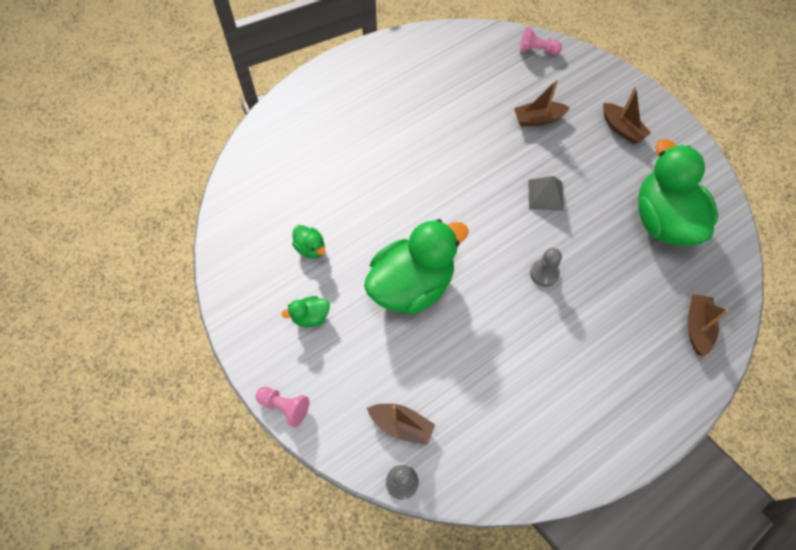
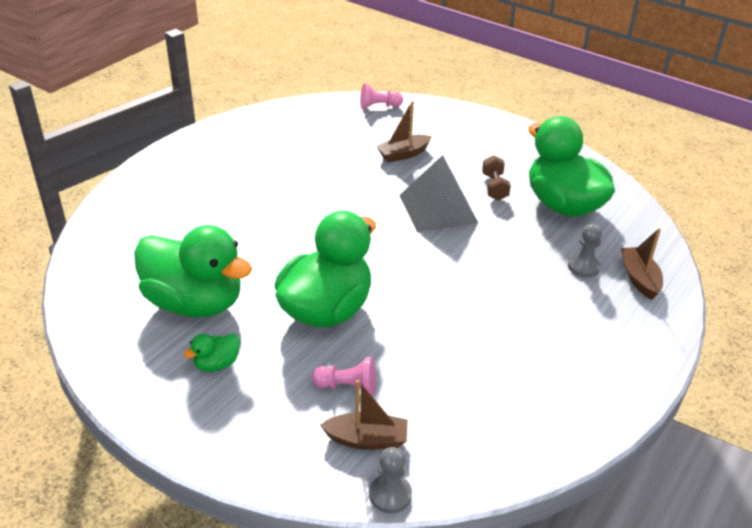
camera: 20 degrees left, 25 degrees down
pink pawn [256,387,309,427] -> pink pawn moved to [312,357,376,395]
green duck [292,225,325,259] -> green duck [134,225,252,318], size x2.43
grey pyramid [528,176,564,211] -> grey pyramid [399,155,478,232], size x1.68
grey pawn [530,248,562,287] -> grey pawn moved to [568,224,602,277]
brown boat [603,87,651,144] -> none
none -> brown dumbbell [482,155,511,200]

